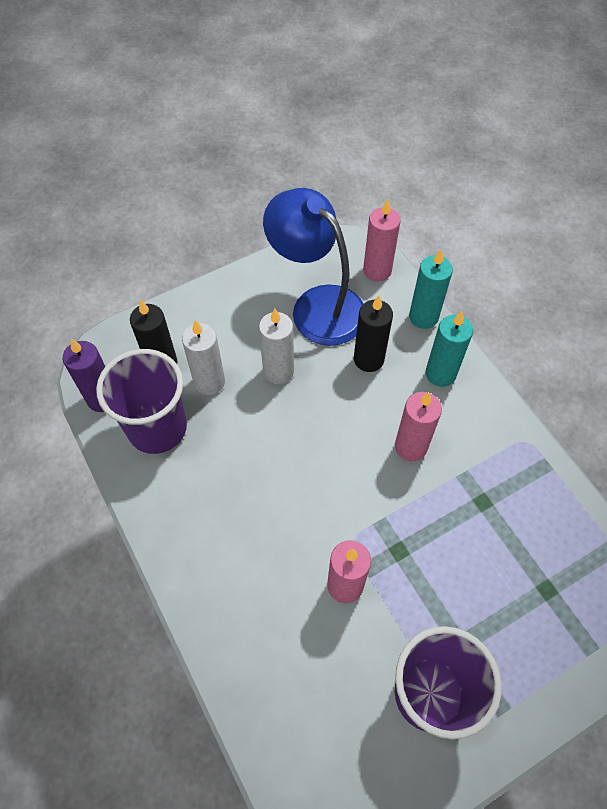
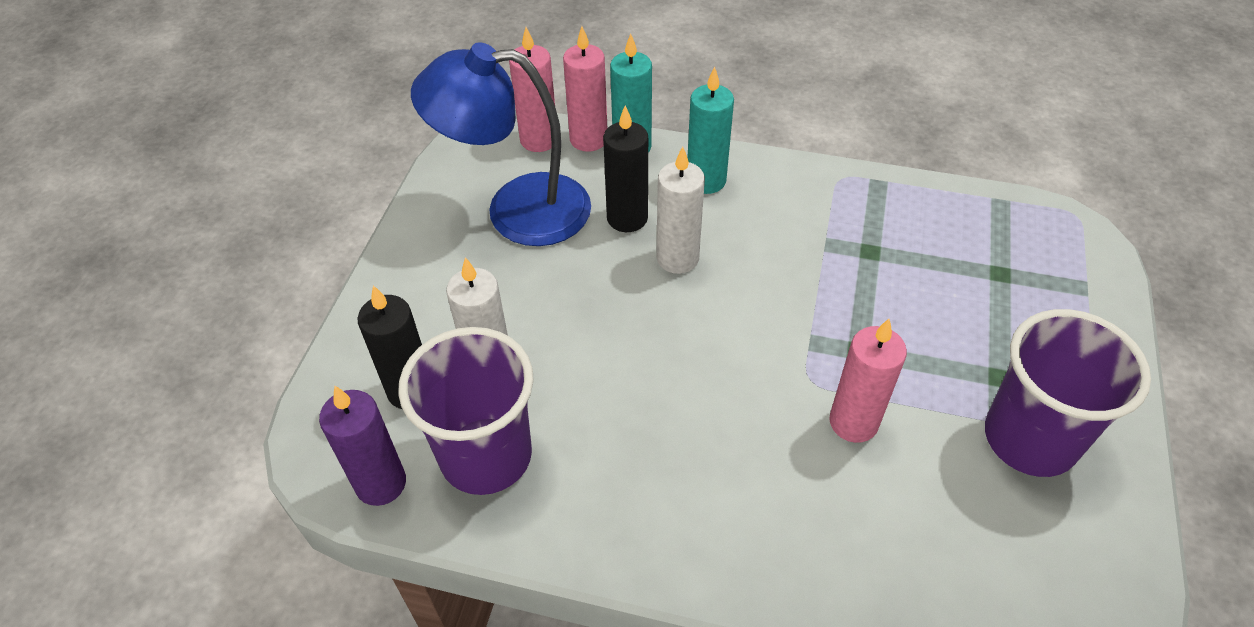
camera: 45 degrees left, 10 degrees down
white candle [259,309,294,384] -> white candle moved to [656,146,705,274]
pink candle [395,392,442,461] -> pink candle moved to [563,26,607,152]

